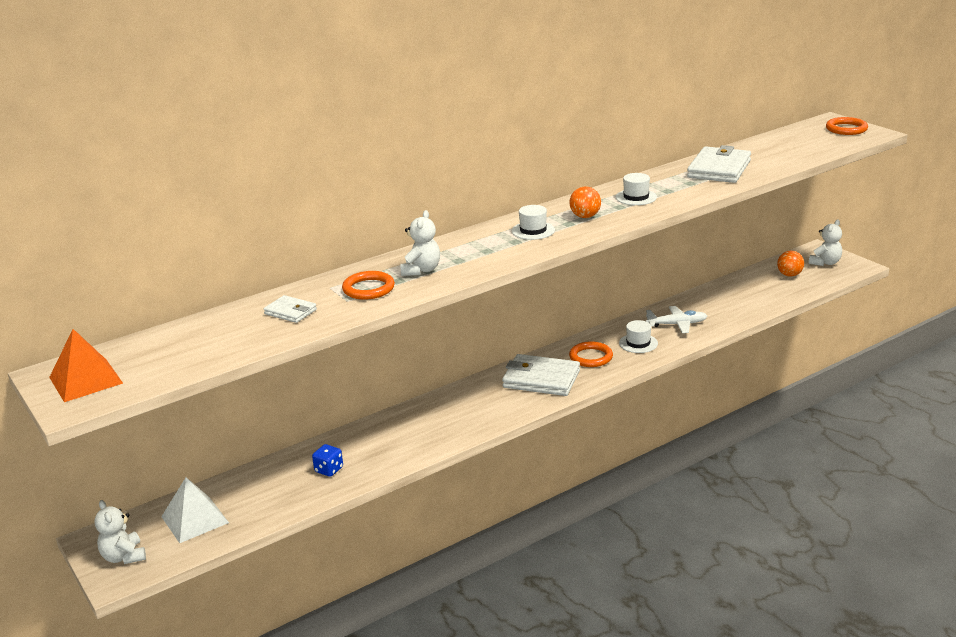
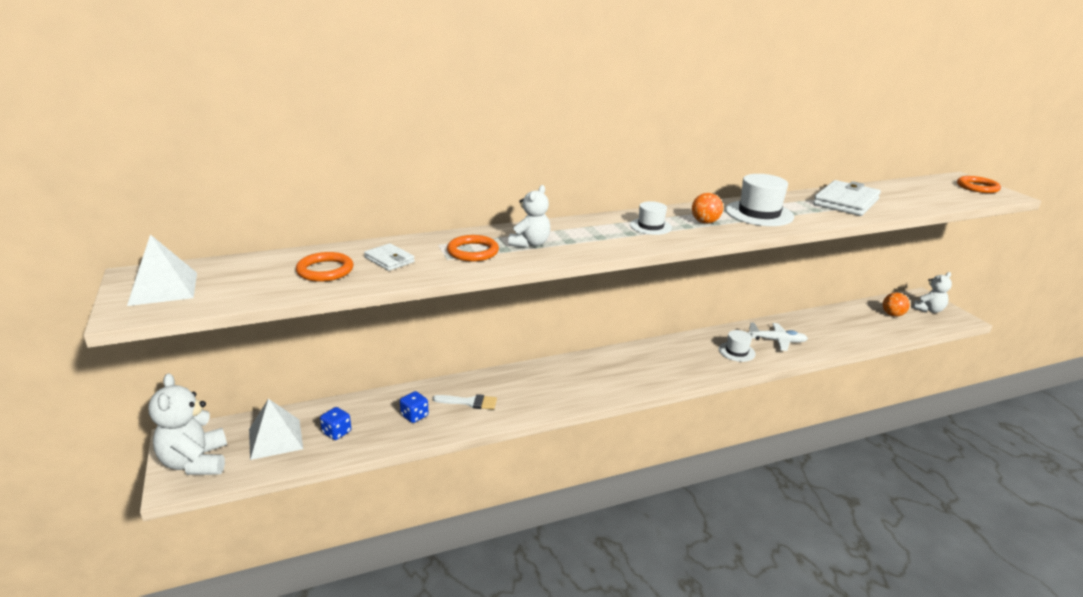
camera: 10 degrees right, 0 degrees up
orange pyramid [49,329,123,402] -> white pyramid [127,234,197,306]
white teddy bear [94,500,146,564] -> white teddy bear [148,373,227,475], size x1.54
white wallet [502,354,580,396] -> none
orange ring [569,341,613,367] -> orange ring moved to [296,252,353,282]
white hat [616,173,657,205] -> white hat [725,174,794,226], size x1.68
none -> blue dice [320,407,351,440]
none -> white brush [433,394,497,410]

